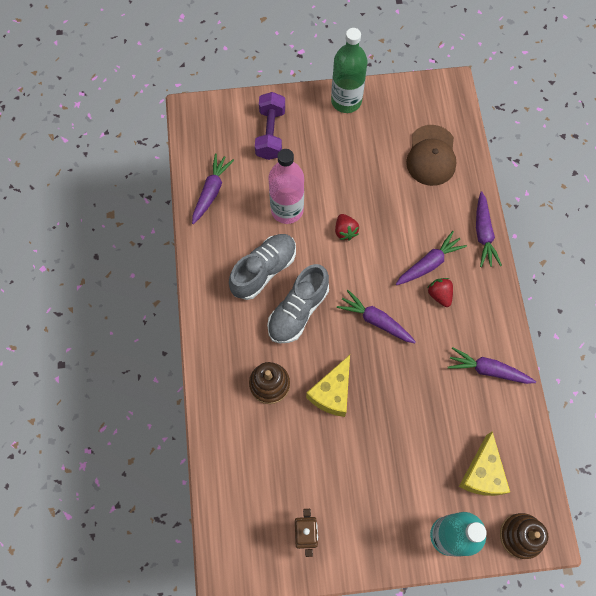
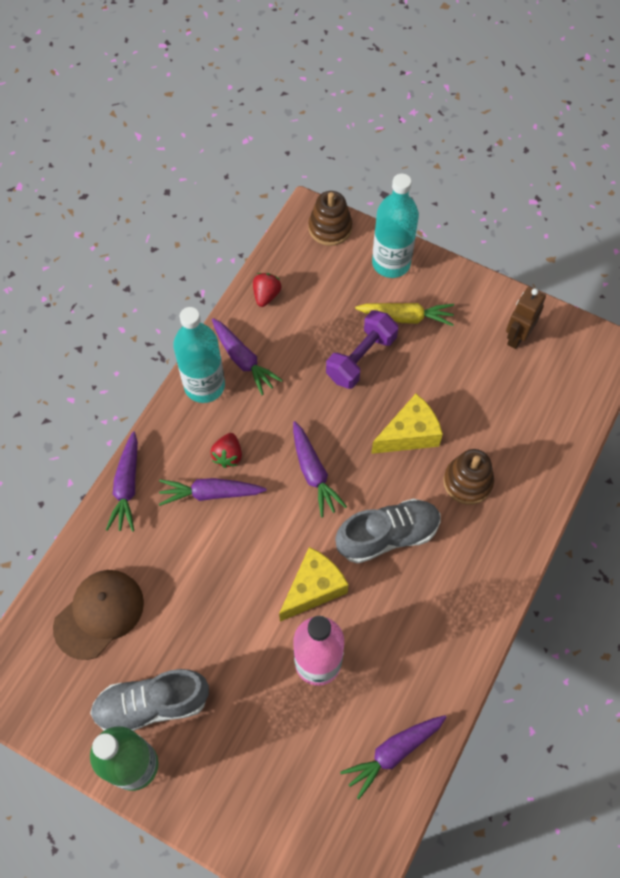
camera: 145 degrees left, 5 degrees down
grey shoe [229,234,296,300] -> grey shoe moved to [90,669,209,731]
purple dumbbell [255,92,285,160] -> purple dumbbell moved to [326,310,398,389]
red strawberry [335,214,359,241] -> red strawberry moved to [253,273,281,307]
yellow cheese [459,431,510,496] -> yellow cheese moved to [279,547,349,622]
purple carrot [476,192,502,267] -> purple carrot turned 150 degrees clockwise [106,431,138,532]
none -> turquoise bottle [173,307,225,403]
none -> yellow carrot [355,303,454,326]

